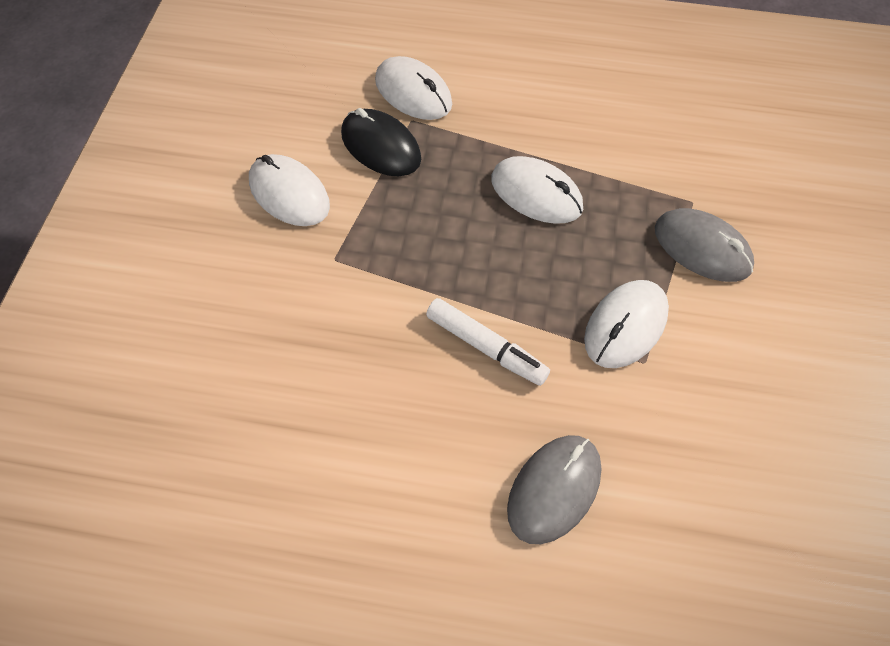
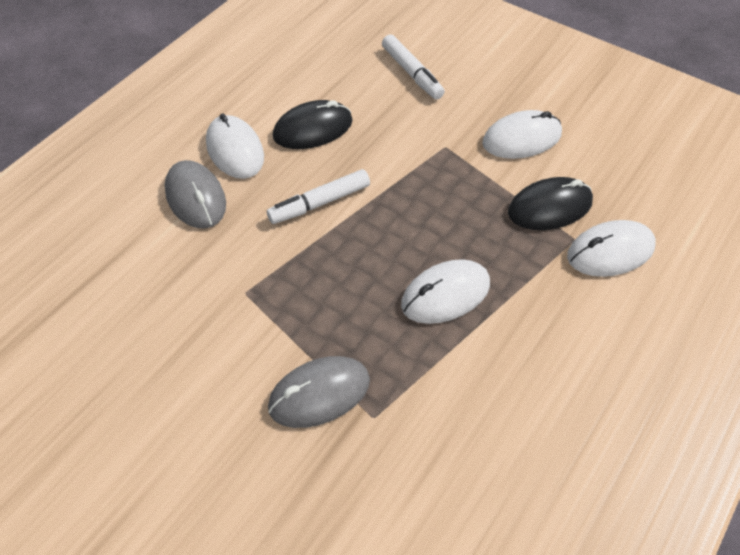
camera: 115 degrees right, 5 degrees down
white mouse [584,280,669,368] -> white mouse moved to [206,114,264,179]
none -> black mouse [273,100,353,149]
none -> white marker [382,34,445,100]

